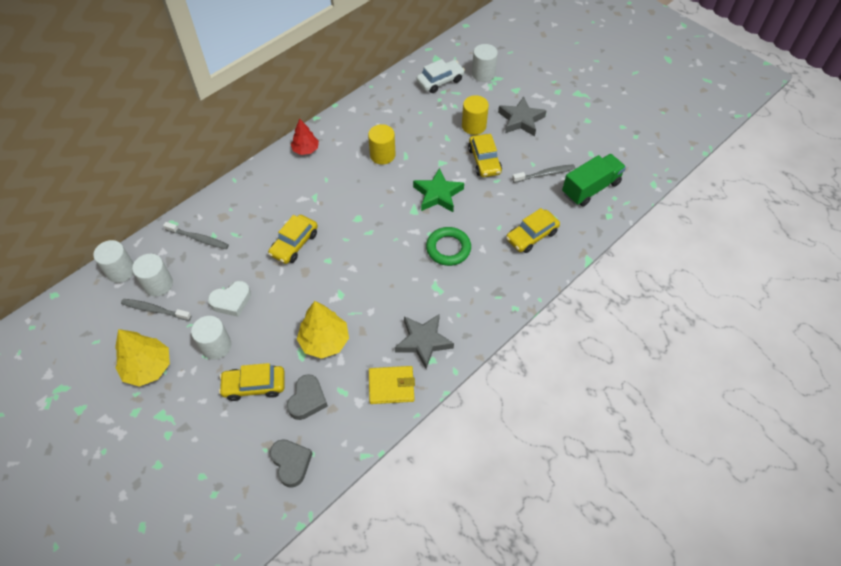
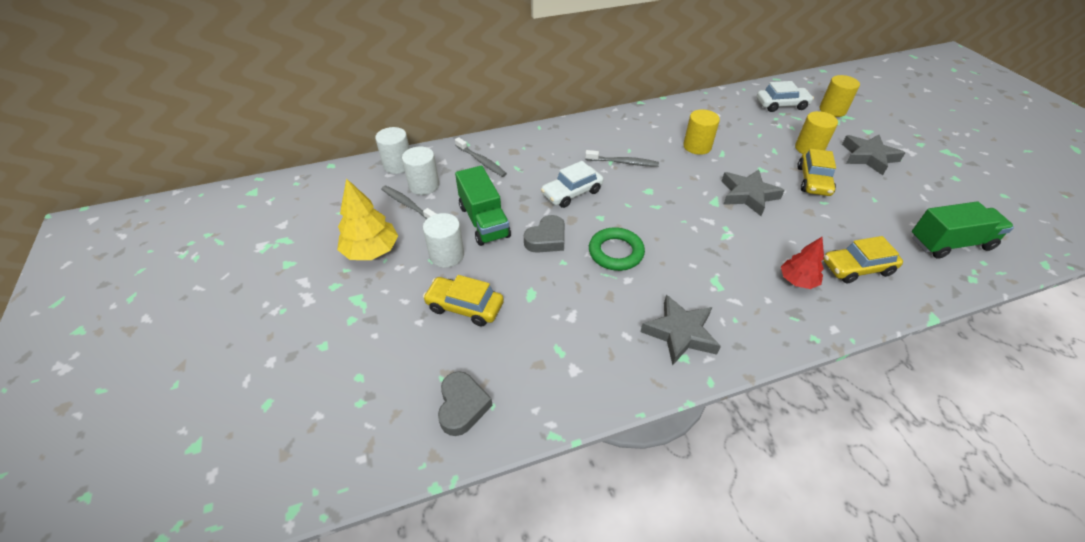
camera: 25 degrees right, 10 degrees down
white heart [208,281,251,317] -> green truck [455,166,511,246]
yellow car [268,215,318,264] -> white car [541,161,603,208]
grey heart [287,374,328,420] -> grey heart moved to [524,215,565,253]
red tree [291,119,319,155] -> red tree moved to [781,237,824,289]
yellow tree [297,301,349,359] -> none
yellow wallet [369,366,415,404] -> none
green star [413,168,464,212] -> grey star [721,170,785,216]
green ring [426,227,471,266] -> green ring moved to [589,227,645,271]
white cylinder [472,44,498,82] -> yellow cylinder [819,75,860,117]
grey toothbrush [512,164,575,183] -> grey toothbrush moved to [585,150,659,167]

